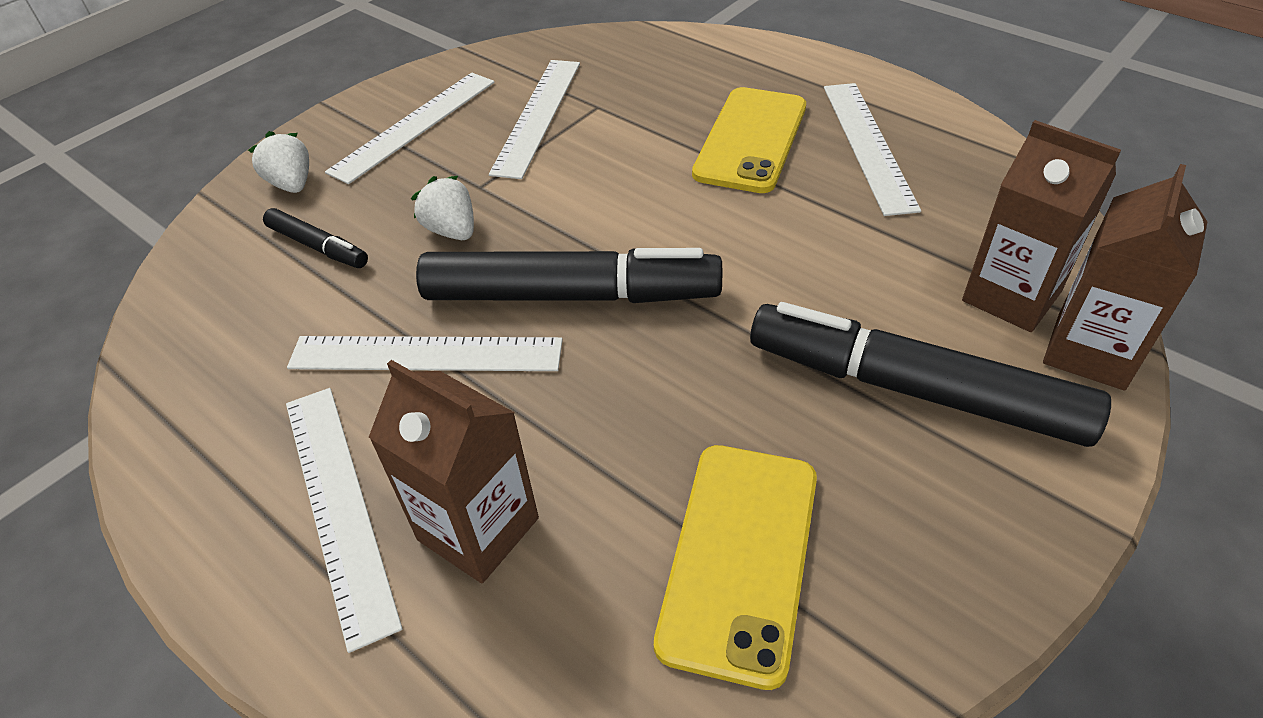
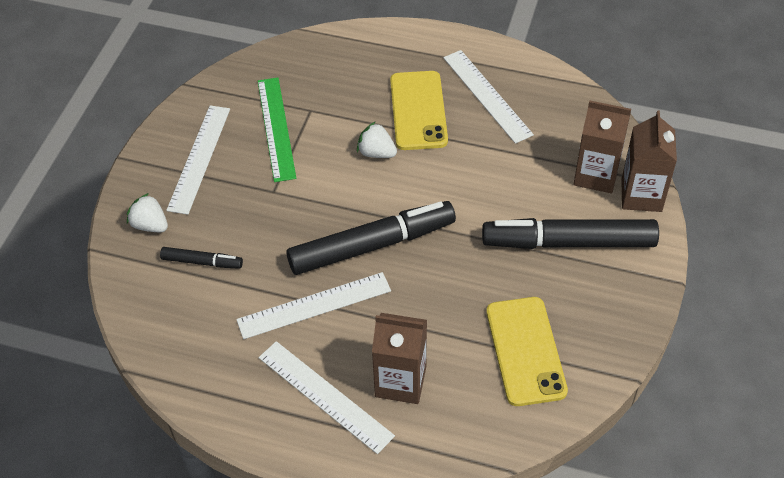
camera: 25 degrees left, 5 degrees up
white strawberry [411,176,474,240] -> white strawberry moved to [357,121,397,158]
white ruler [489,60,580,179] -> green ruler [258,78,296,182]

